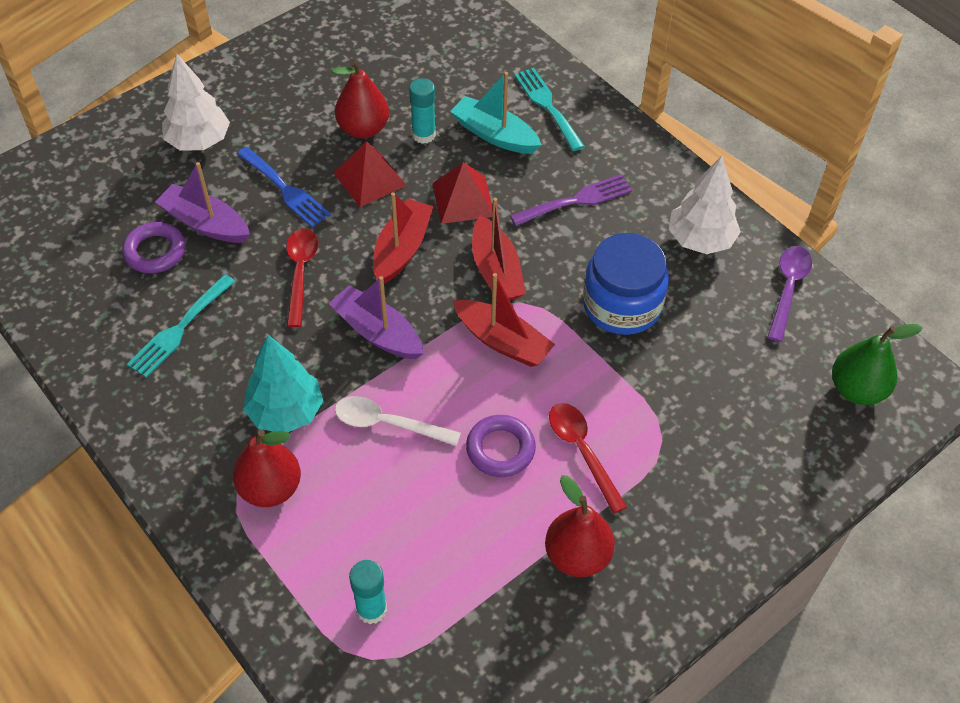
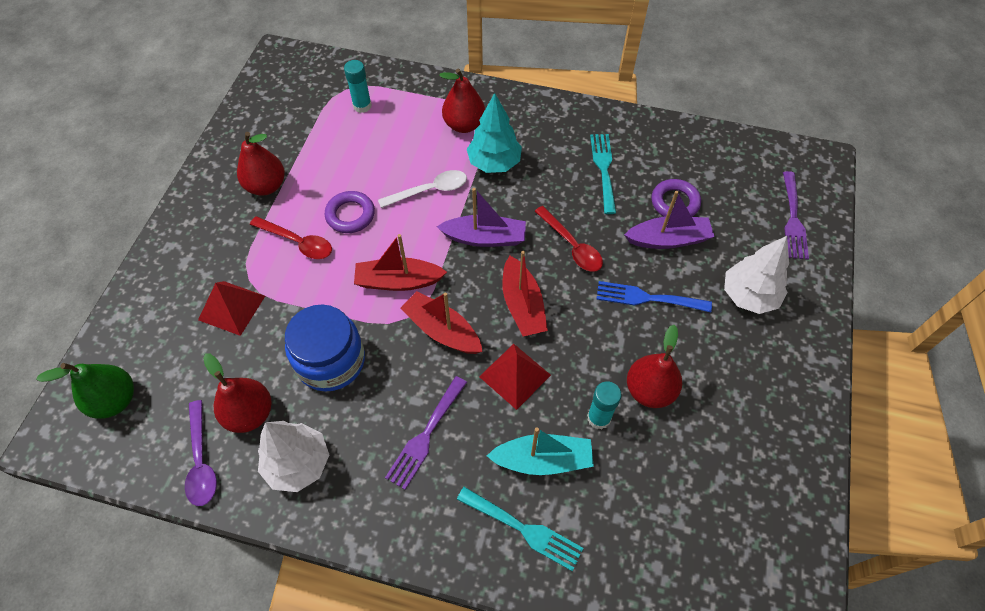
camera: 145 degrees right, 5 degrees up
red pyramid [334,141,407,207] -> red pyramid moved to [198,281,265,336]
none -> red pear [203,353,272,433]
none -> purple fork [783,171,809,260]

